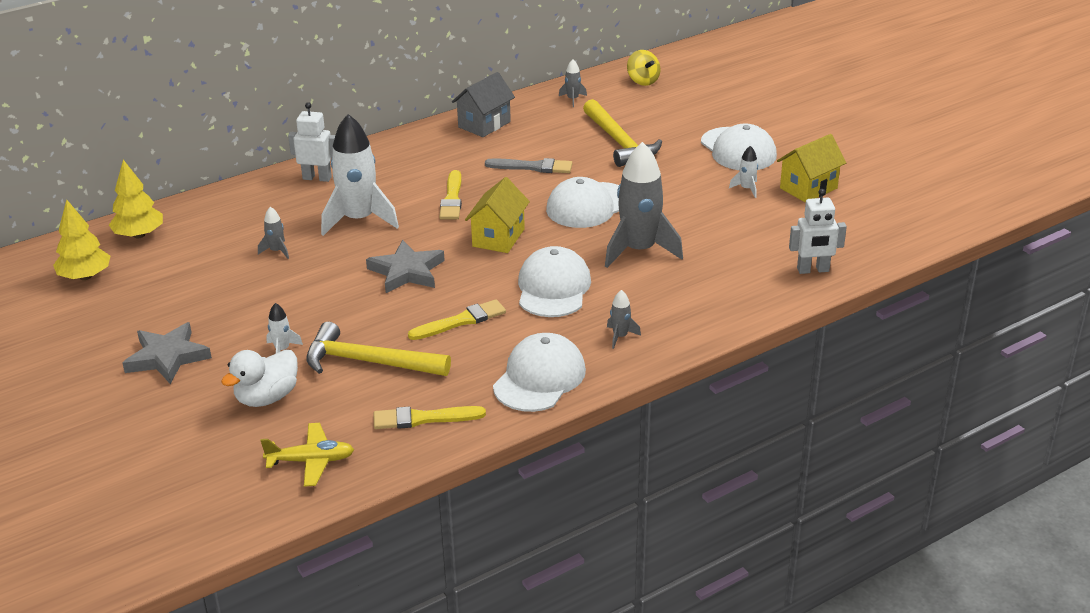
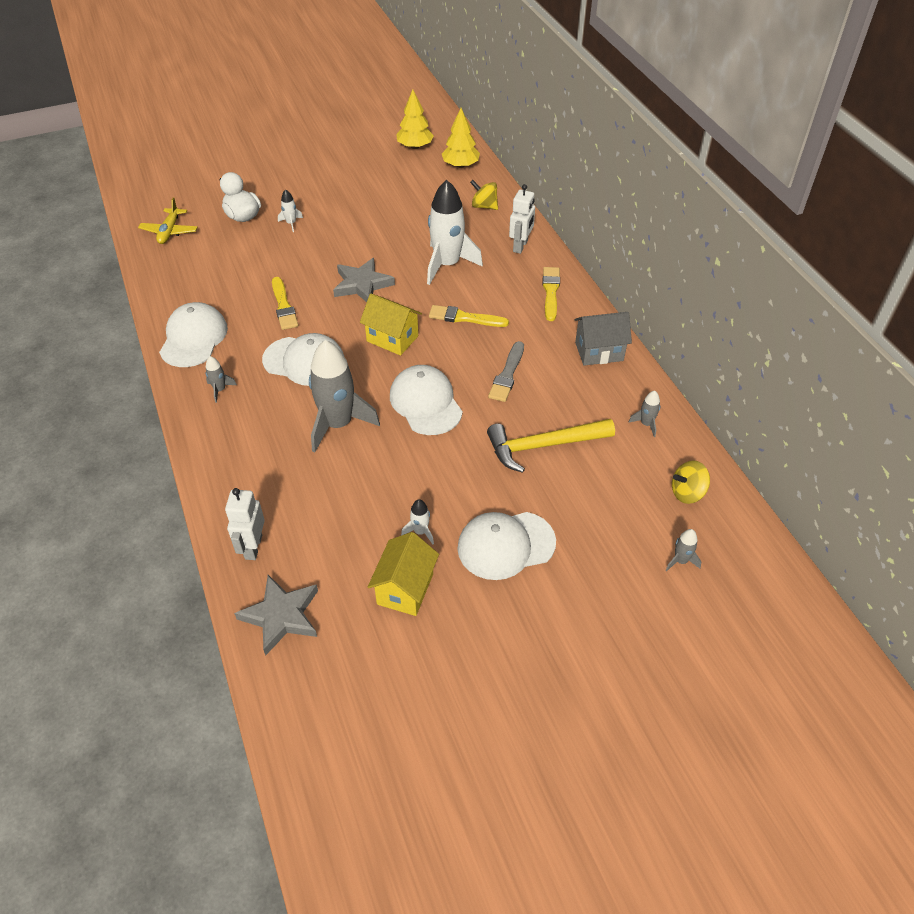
camera: 100 degrees right, 15 degrees up
grey star [122,322,212,384] -> grey star moved to [234,575,318,656]
grey rocket [258,207,289,259] -> grey rocket moved to [666,529,702,571]
yellow hammer [306,322,451,376] -> none
yellow brush [374,406,486,429] -> yellow brush moved to [542,267,560,321]
grey house [452,72,515,137] -> grey house turned 60 degrees counterclockwise [574,312,632,366]
white cap [493,333,586,412] -> white cap turned 120 degrees counterclockwise [159,302,228,367]
yellow house [777,134,846,203] -> yellow house turned 45 degrees clockwise [368,532,439,616]
none -> yellow spinning top [470,180,498,210]

